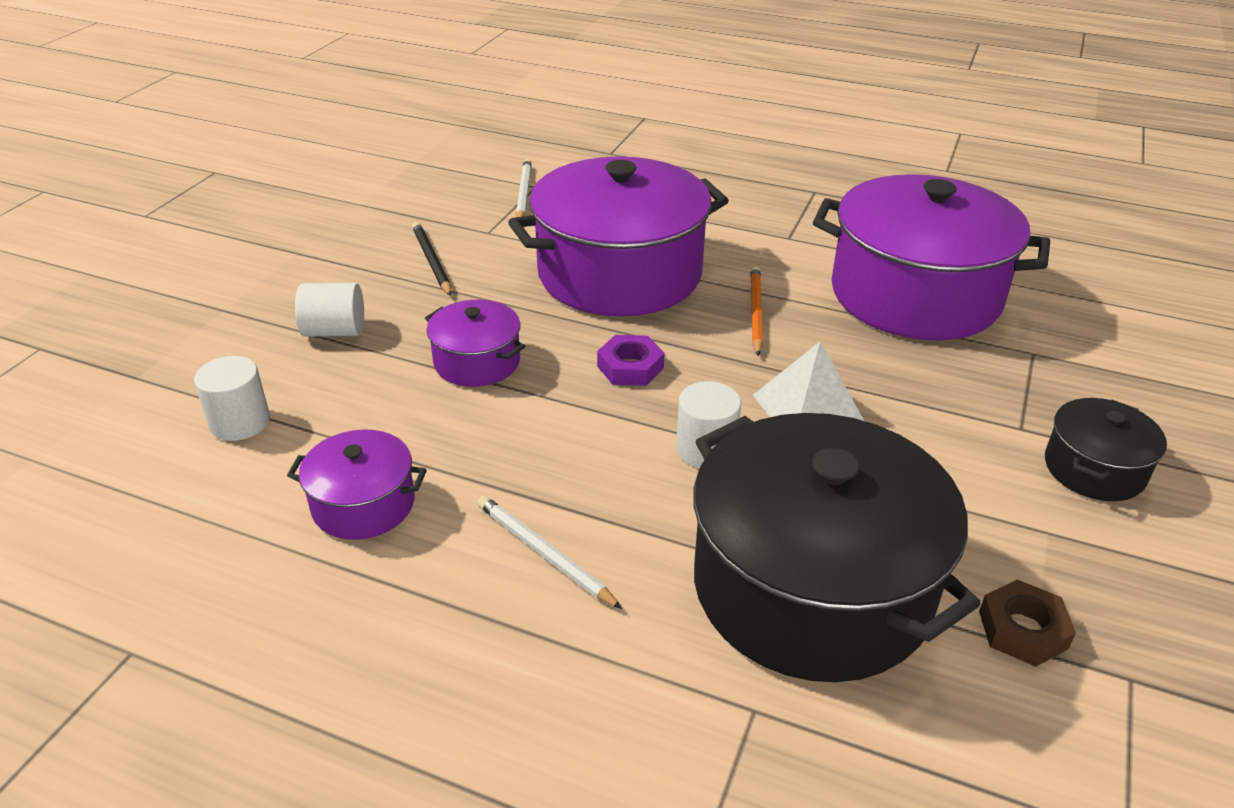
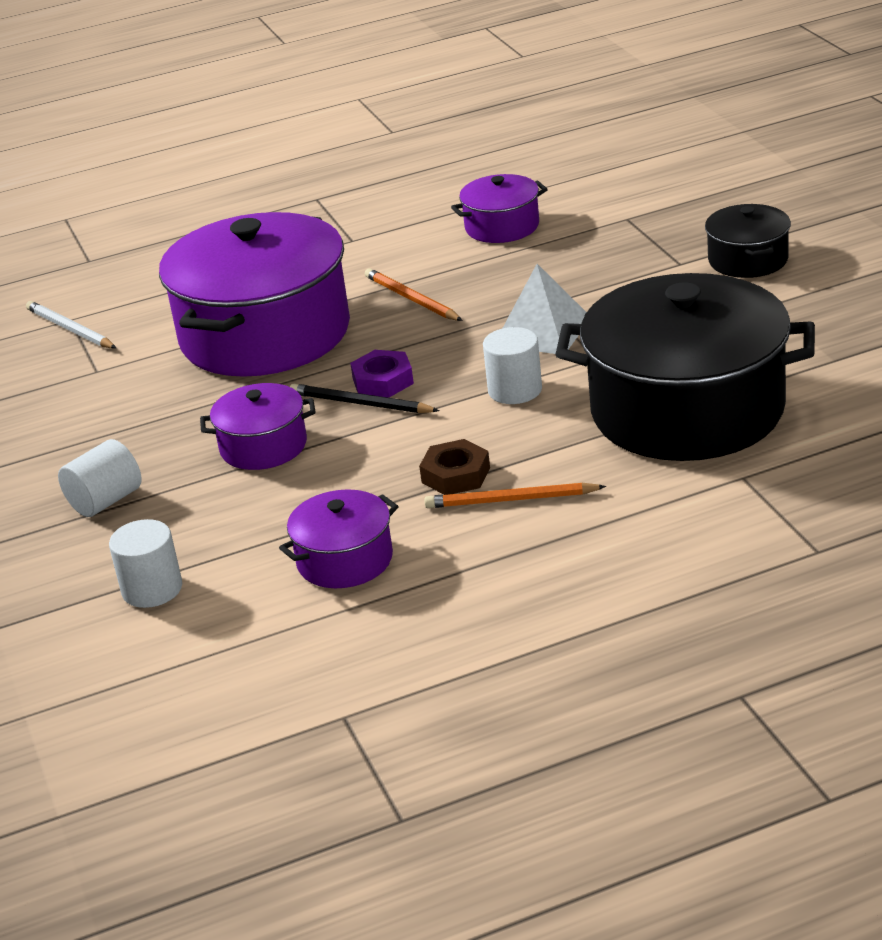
camera: 40 degrees left, 5 degrees down
black pencil [412,222,451,296] -> black pencil moved to [290,384,440,413]
white pencil [477,496,622,609] -> orange pencil [424,483,606,508]
purple pot [813,174,1050,340] -> purple pot [451,174,548,243], size x0.47
brown nut [979,579,1076,667] -> brown nut moved to [419,439,490,495]

